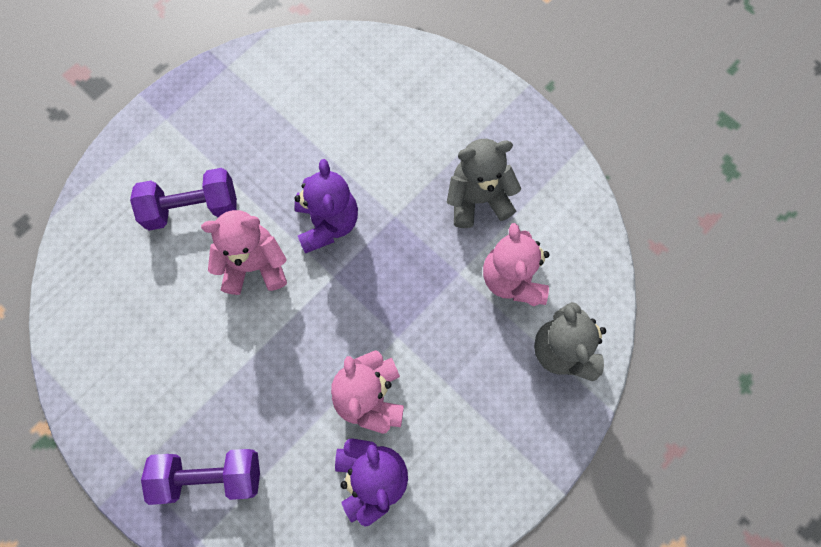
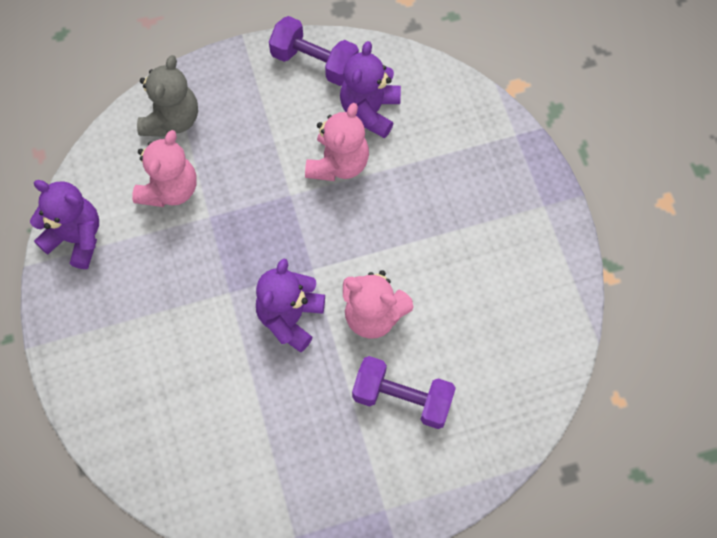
camera: 150 degrees left, 5 degrees down
purple dumbbell [141,449,260,505] -> purple dumbbell moved to [269,16,359,86]
grey teddy bear [447,139,521,228] -> none
none -> purple teddy bear [30,180,99,269]

